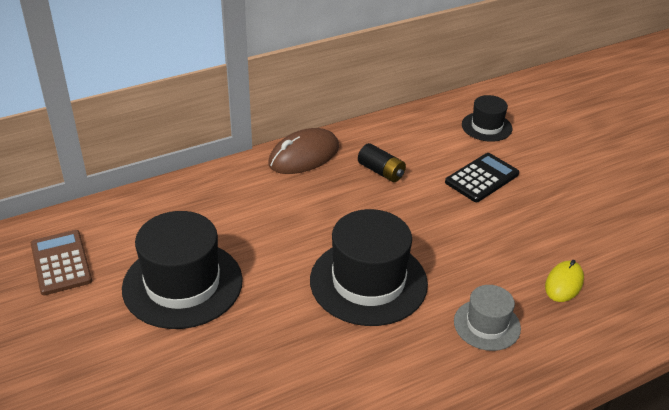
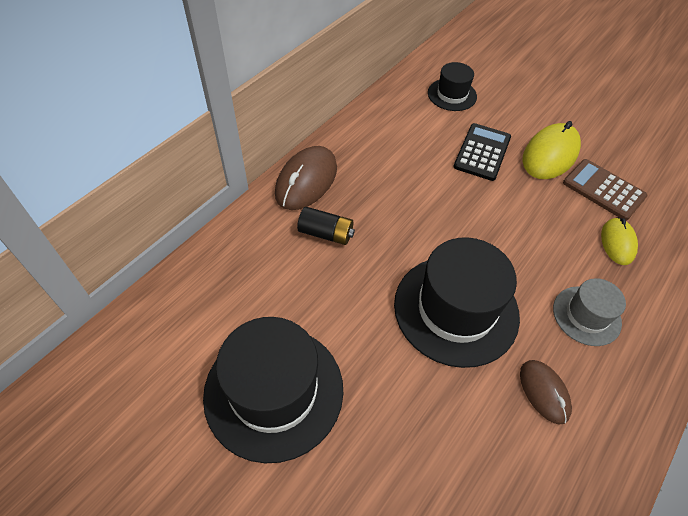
camera: 25 degrees left, 15 degrees up
brown calculator [31,230,92,295] -> brown calculator moved to [563,159,648,221]
black battery [358,143,406,182] -> black battery moved to [297,207,355,245]
none -> brown mouse [520,360,572,425]
none -> yellow mouse [522,121,581,179]

